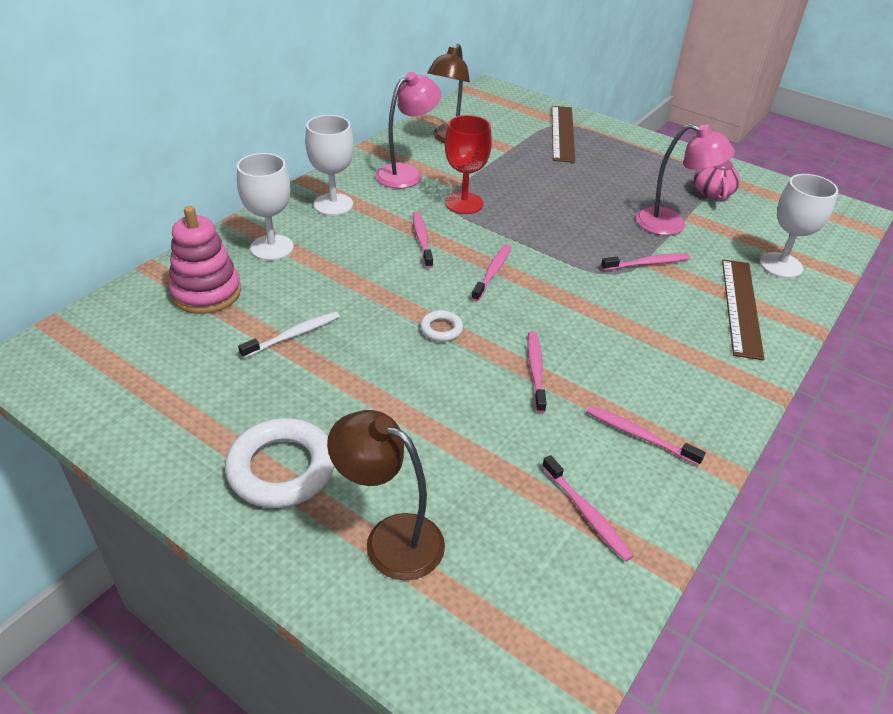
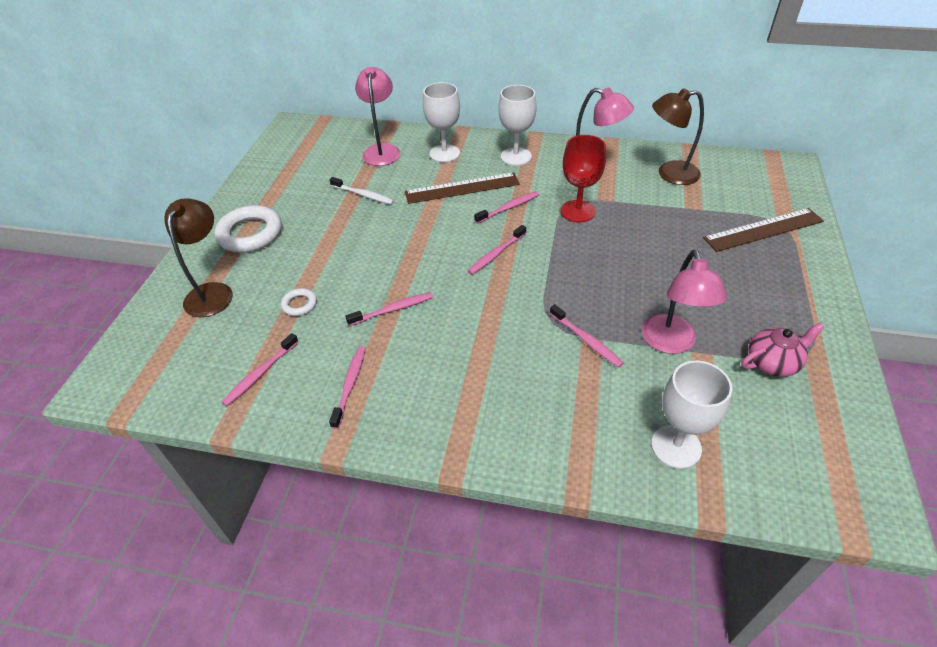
camera: 70 degrees right, 5 degrees up
pink stacking toy [169,206,241,314] -> pink lamp [355,67,401,166]
white ring [420,310,463,342] -> white ring moved to [281,288,317,316]
pink toothbrush [471,244,511,301] -> pink toothbrush turned 135 degrees clockwise [468,225,526,275]
brown ruler [722,259,764,360] -> brown ruler moved to [405,172,520,204]

